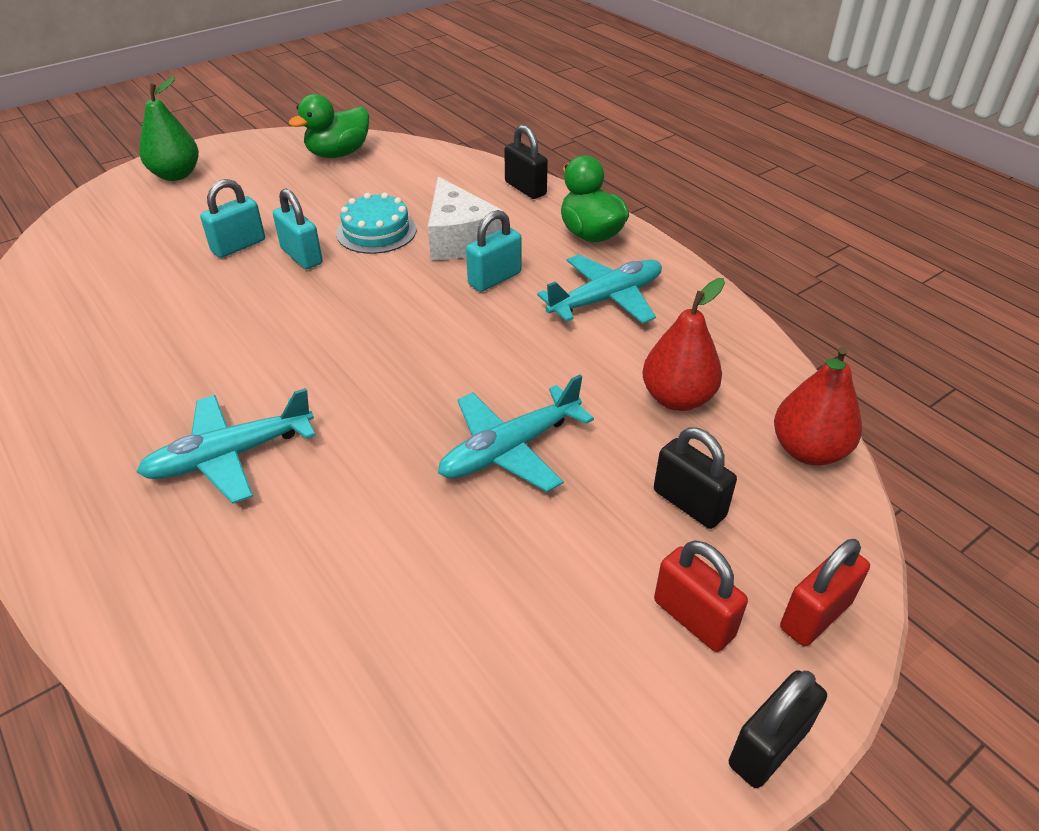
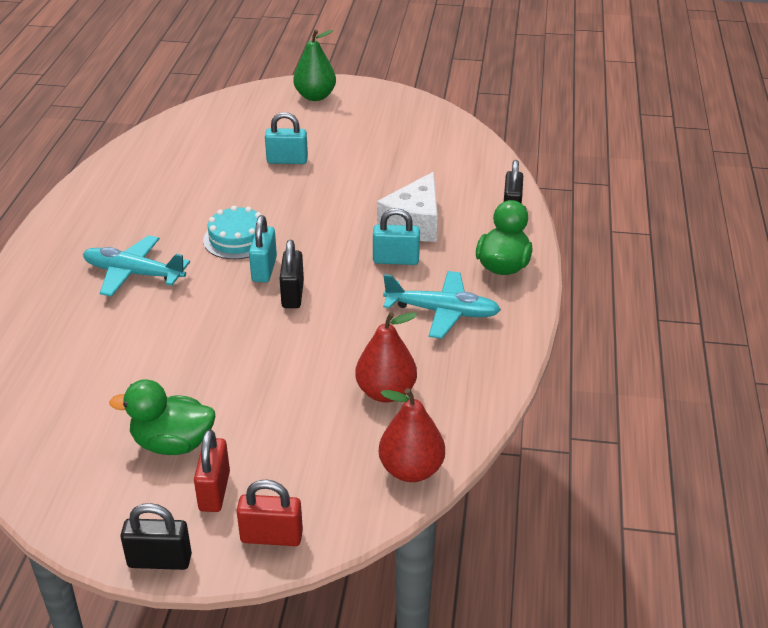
camera: 45 degrees right, 5 degrees down
turquoise padlock [273,188,323,269] -> turquoise padlock moved to [249,215,277,282]
green duck [289,94,369,158] -> green duck moved to [109,379,215,455]
turquoise cake [336,193,417,254] -> turquoise cake moved to [203,206,262,259]
turquoise plane [438,375,594,492] -> none
black padlock [654,427,737,529] -> black padlock moved to [279,240,304,308]

